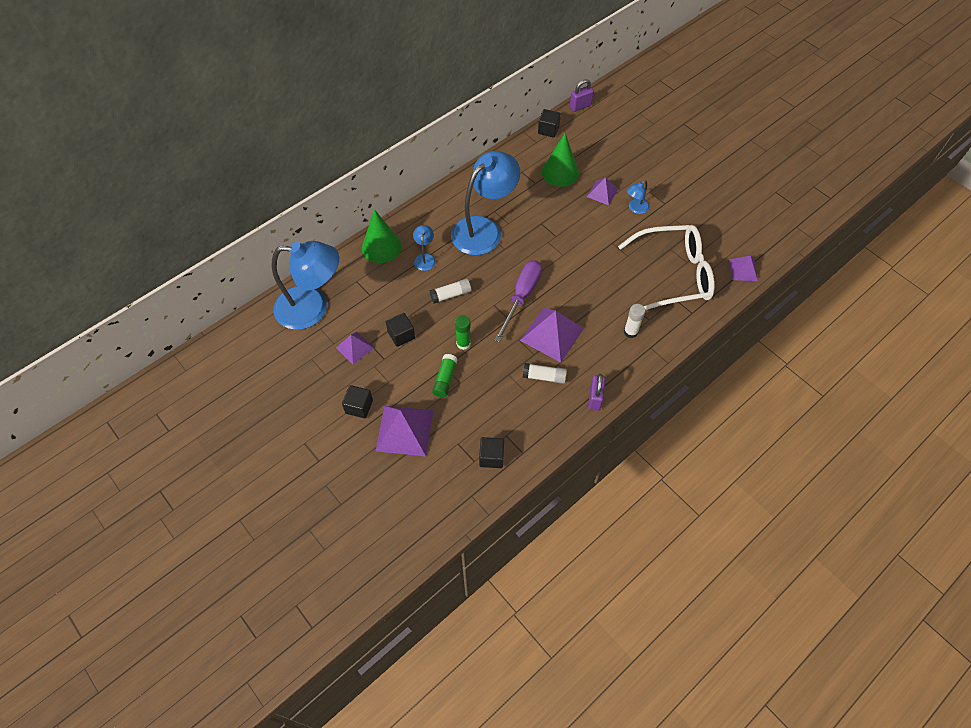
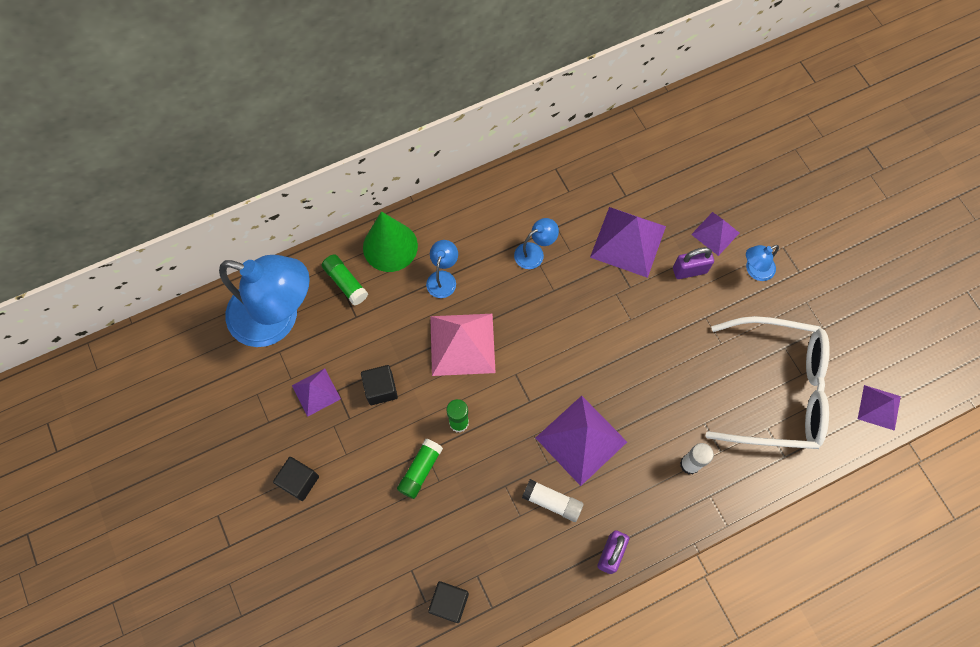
camera: 15 degrees right, 10 degrees up
purple pyramid [376,406,433,456] -> purple pyramid moved to [590,207,666,278]
white glue stick [430,279,471,304] -> pink pyramid [430,314,496,376]
blue lamp [451,151,520,255] -> blue lamp [514,218,559,269], size x0.42
purple screwdriver [494,260,542,342] -> none
black cube [538,109,561,138] -> none
green cone [542,133,579,187] -> none
purple padlock [570,79,594,112] -> purple padlock moved to [673,247,714,279]
none -> green glue stick [322,254,368,306]

